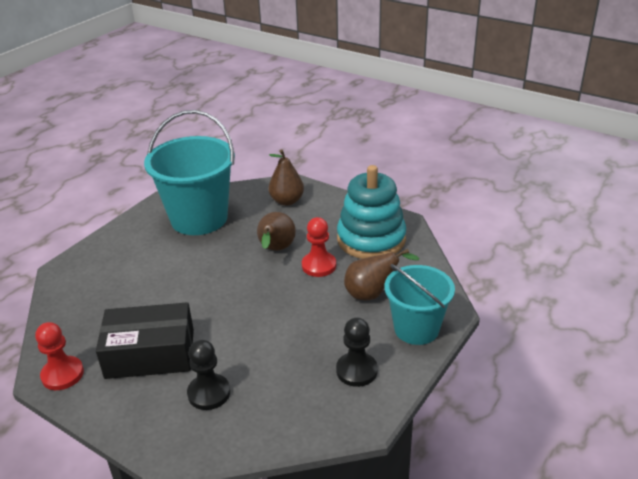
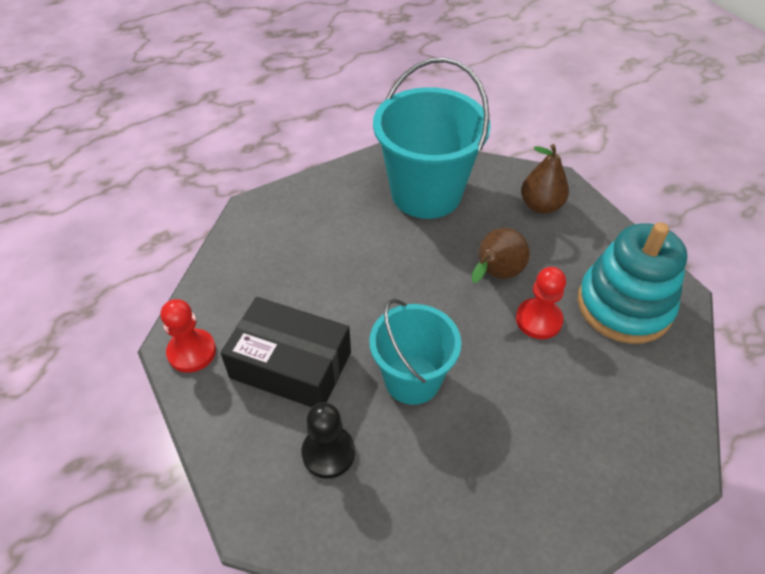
camera: 25 degrees right, 15 degrees up
black pawn [336,317,378,387] -> none
brown pear [344,249,420,300] -> none
turquoise bucket [384,264,455,345] -> turquoise bucket moved to [369,299,461,405]

